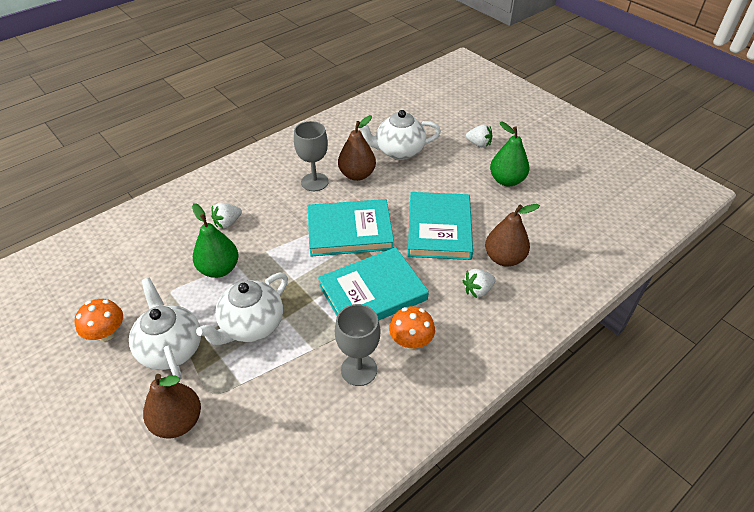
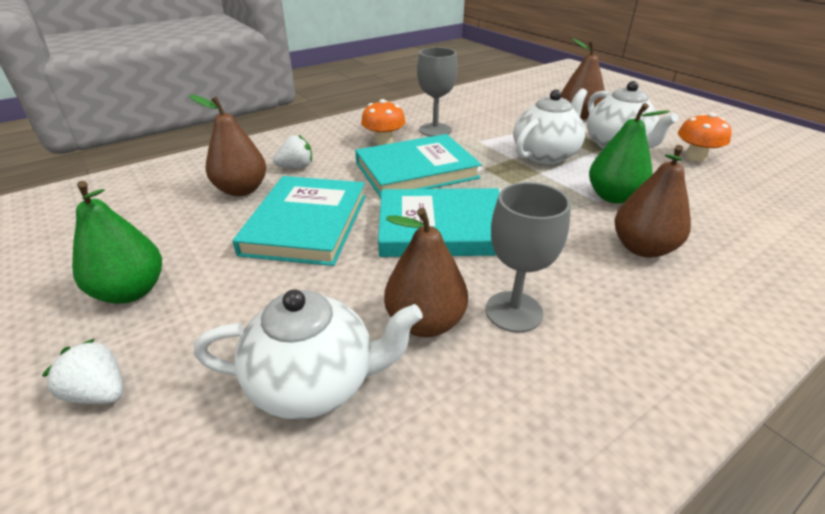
camera: 175 degrees left, 10 degrees down
white strawberry [211,203,242,228] -> brown pear [615,145,691,258]

